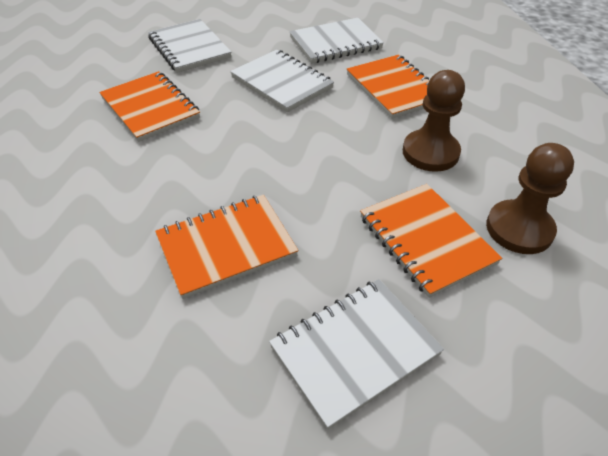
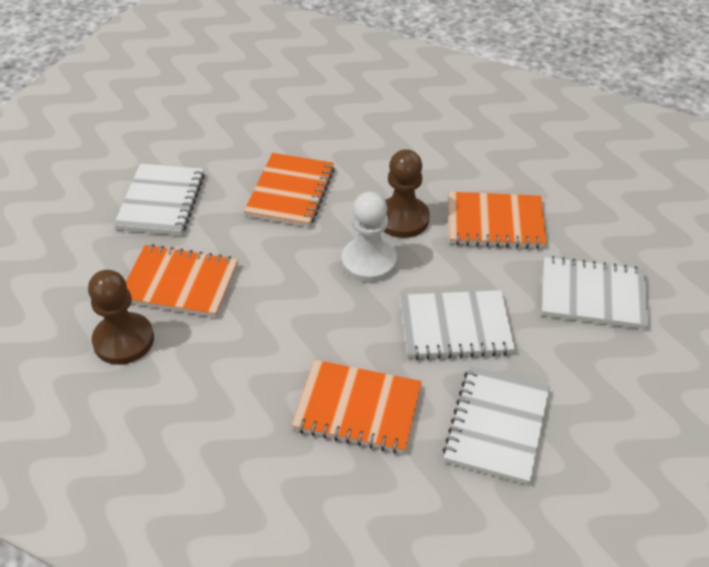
camera: 130 degrees right, 0 degrees up
brown pawn [403,70,465,172] -> brown pawn moved to [383,149,430,238]
none -> white pawn [341,192,397,283]

